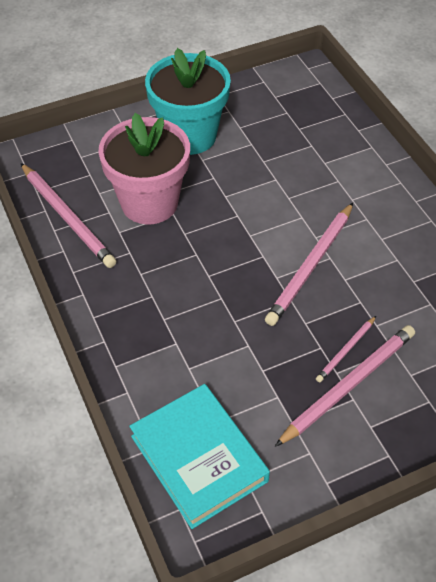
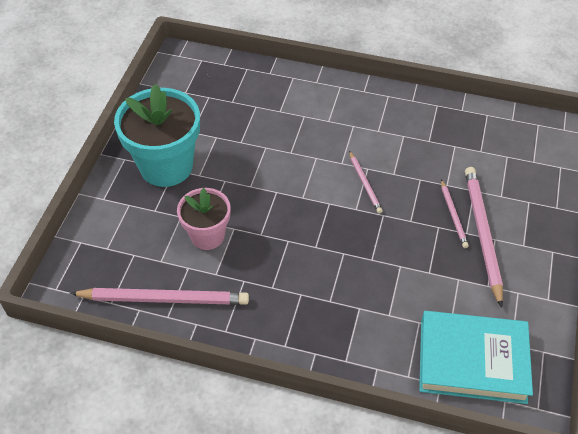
camera: 50 degrees left, 0 degrees up
pink flower pot [98,113,190,224] -> pink flower pot [177,188,231,250], size x0.60
pink pencil [265,203,353,326] -> pink pencil [349,151,383,213], size x0.52

